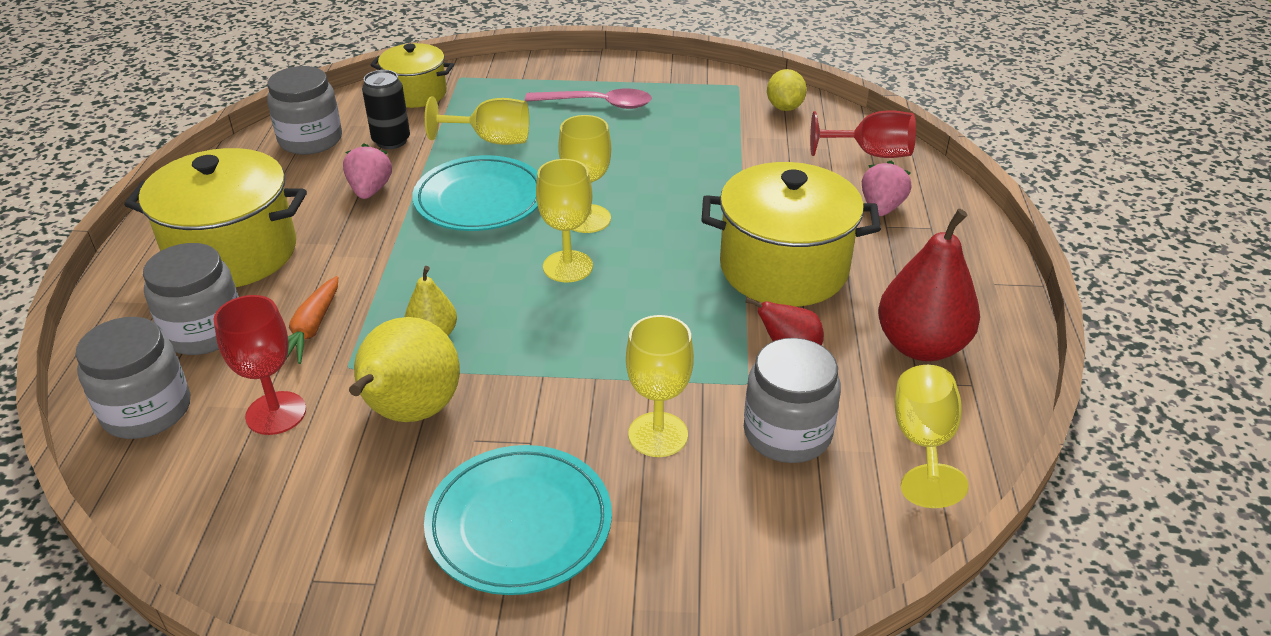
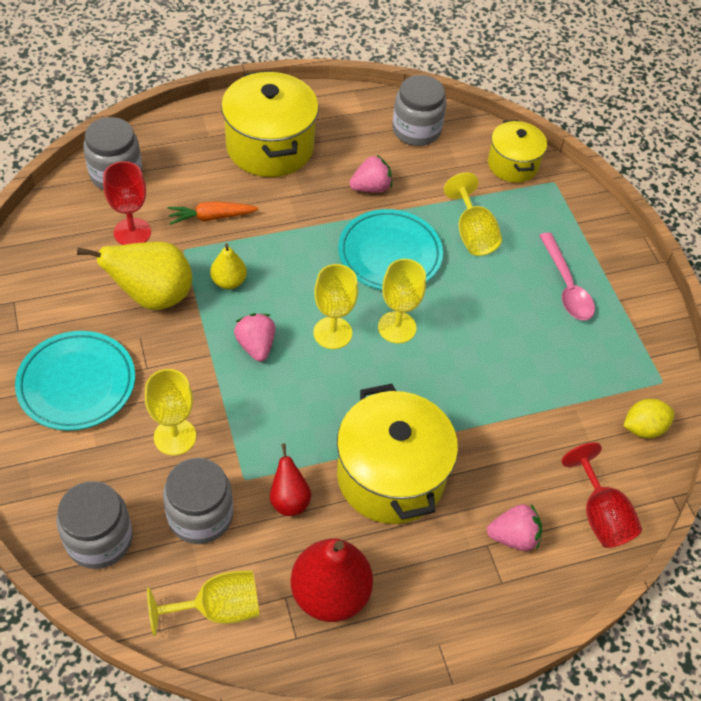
camera: 65 degrees right, 15 degrees up
grey jar [143,243,239,355] -> grey jar moved to [56,481,133,569]
black can [362,70,410,149] -> none
none -> pink strawberry [234,313,275,362]

